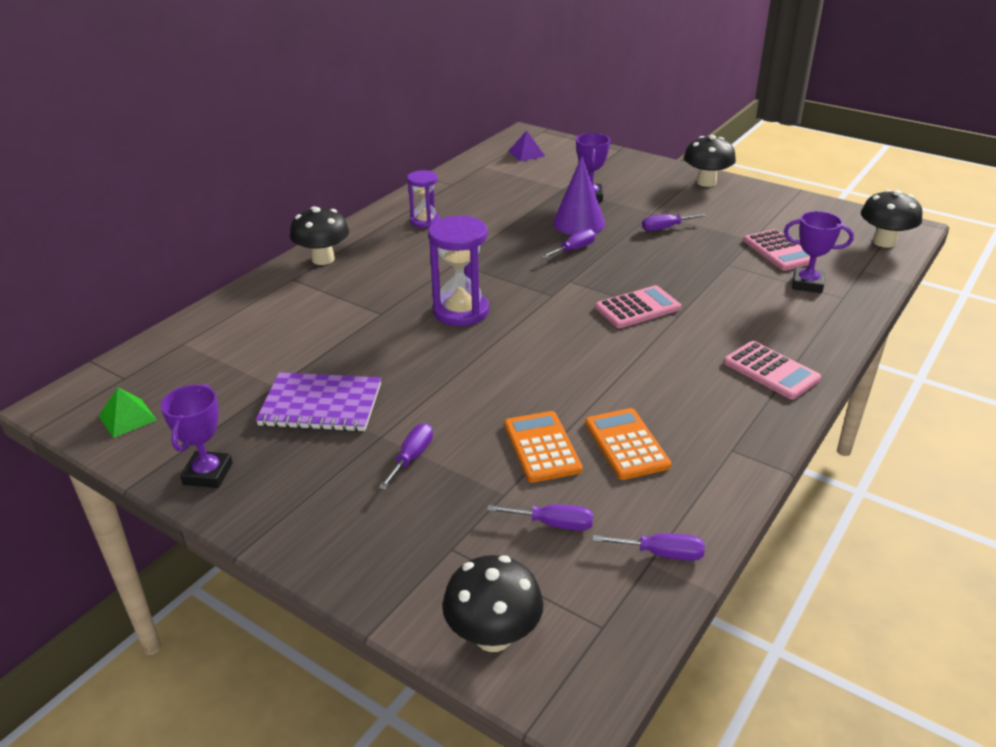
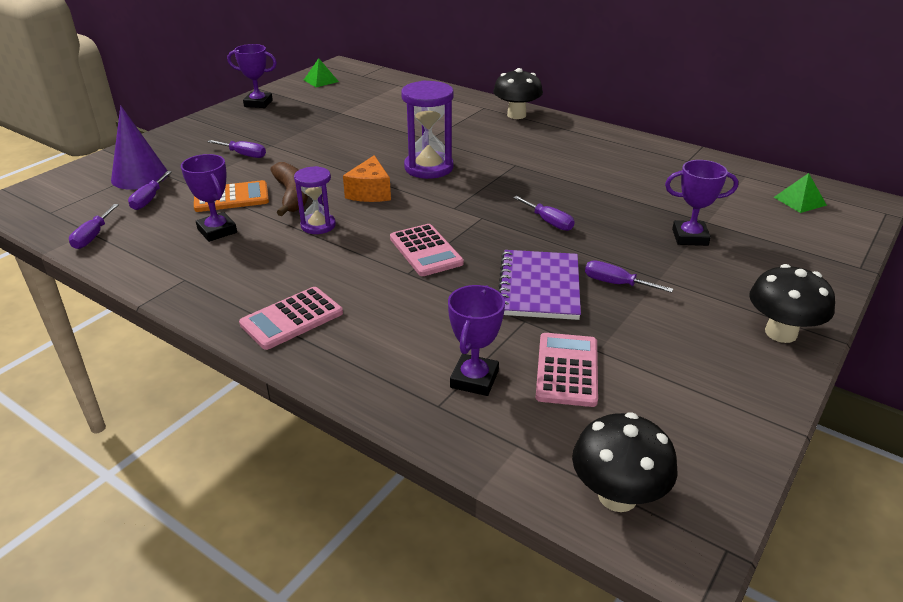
camera: 90 degrees right, 0 degrees up
purple notebook [256,372,381,432] -> purple notebook moved to [499,250,581,320]
purple hourglass [407,170,440,228] -> purple hourglass moved to [294,166,336,234]
black mushroom [442,555,543,652] -> none
purple pyramid [508,130,545,162] -> green pyramid [774,173,827,213]
purple cone [553,156,605,235] -> purple cone moved to [111,105,167,190]
orange calculator [585,408,671,480] -> purple trophy [181,154,237,242]
purple screwdriver [642,214,706,231] -> purple screwdriver turned 45 degrees counterclockwise [585,261,673,293]
pink calculator [744,229,817,271] -> pink calculator turned 120 degrees clockwise [536,333,598,407]
none -> brown banana [270,162,308,216]
none -> orange cheese [343,155,391,202]

